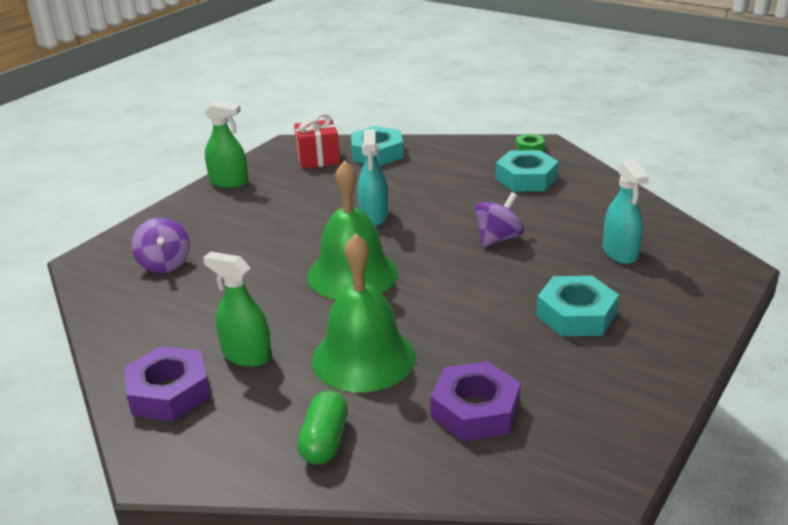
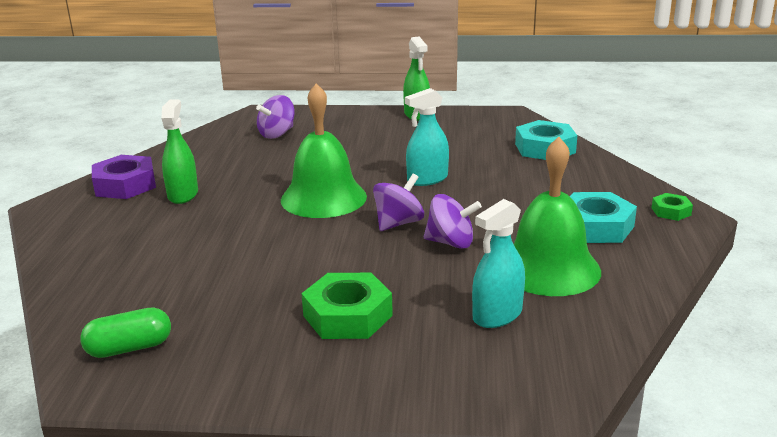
camera: 60 degrees right, 5 degrees down
red gift [294,113,340,169] -> none
green capsule [297,390,348,464] -> green capsule moved to [80,307,171,358]
green bell [312,233,416,393] -> green bell moved to [514,137,601,296]
purple nut [430,361,521,441] -> none
turquoise nut [536,276,619,336] -> green nut [301,273,393,339]
none -> purple spinning top [373,174,424,231]

